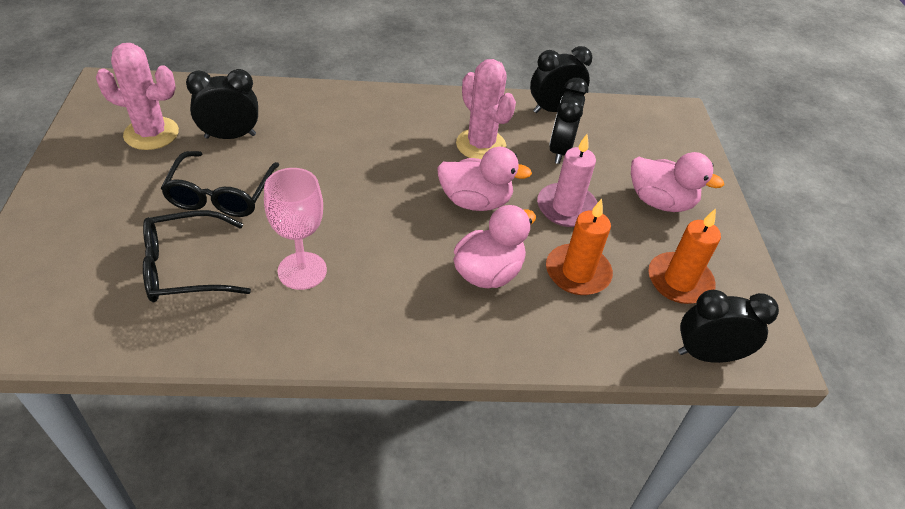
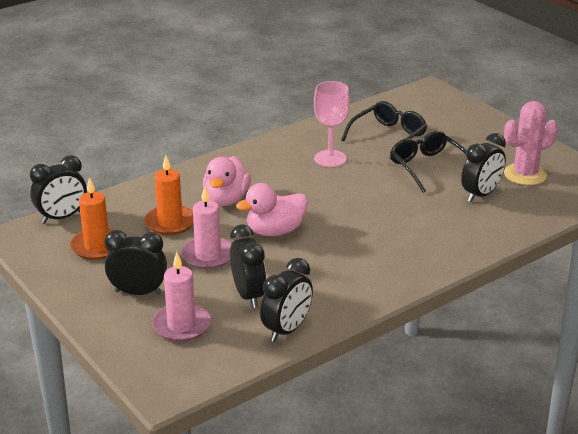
camera: 150 degrees right, 15 degrees down
pink cactus [456,59,516,159] -> none
pink duck [631,152,724,212] -> black clock [104,230,167,295]
none -> pink candle [152,252,211,342]

